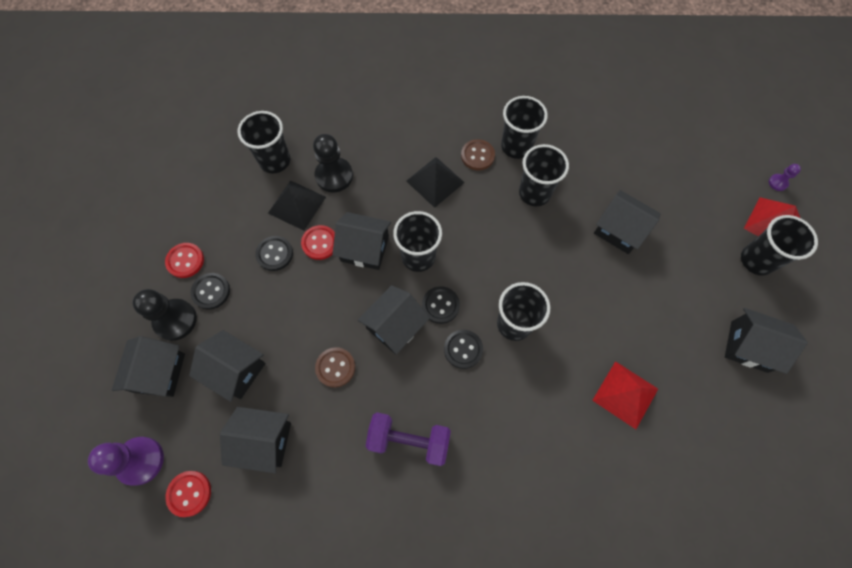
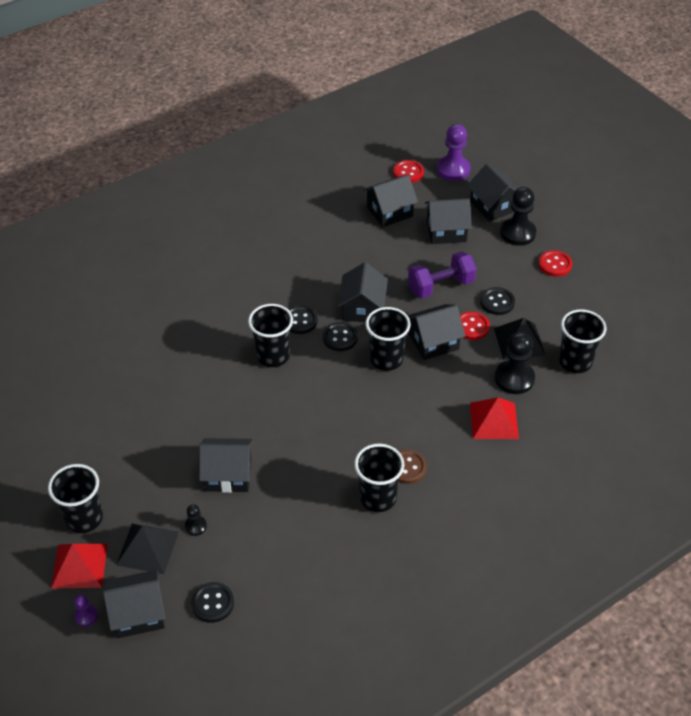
camera: 145 degrees right, 20 degrees down
black button [190,273,230,310] -> black button moved to [191,582,234,623]
brown button [315,347,355,388] -> none
purple dumbbell [365,412,451,466] -> purple dumbbell moved to [408,251,477,299]
black pyramid [406,157,465,208] -> black pyramid moved to [116,524,179,574]
black cup [519,144,569,206] -> none
red pyramid [592,361,658,429] -> red pyramid moved to [470,397,519,439]
black house [725,308,808,374] -> black house moved to [103,570,165,638]
none -> black pawn [185,504,207,536]

